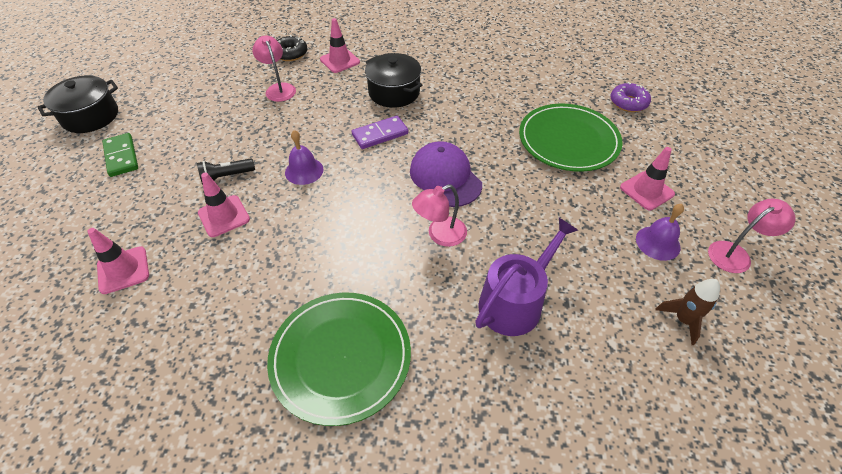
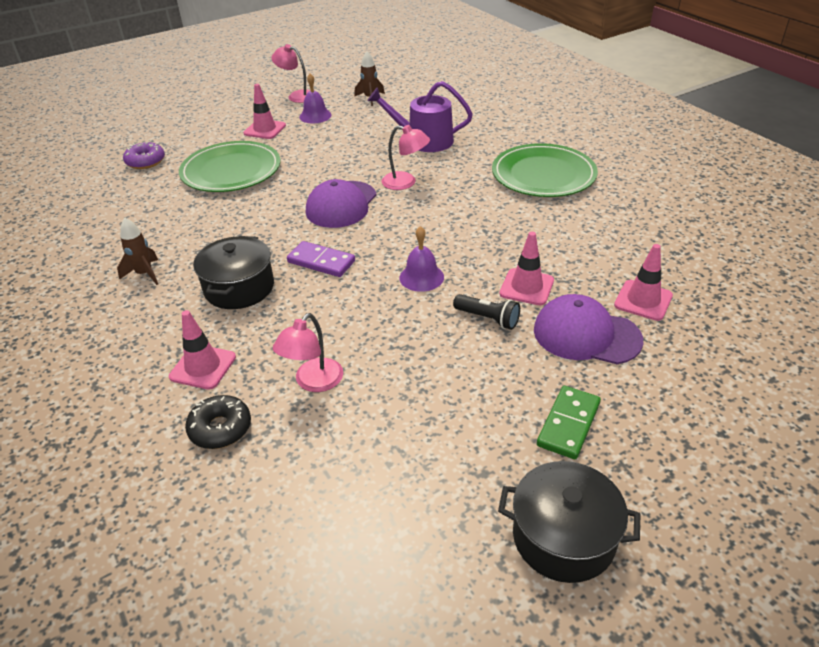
camera: 125 degrees left, 10 degrees down
none -> brown rocket [117,218,158,285]
none -> purple cap [534,294,643,364]

